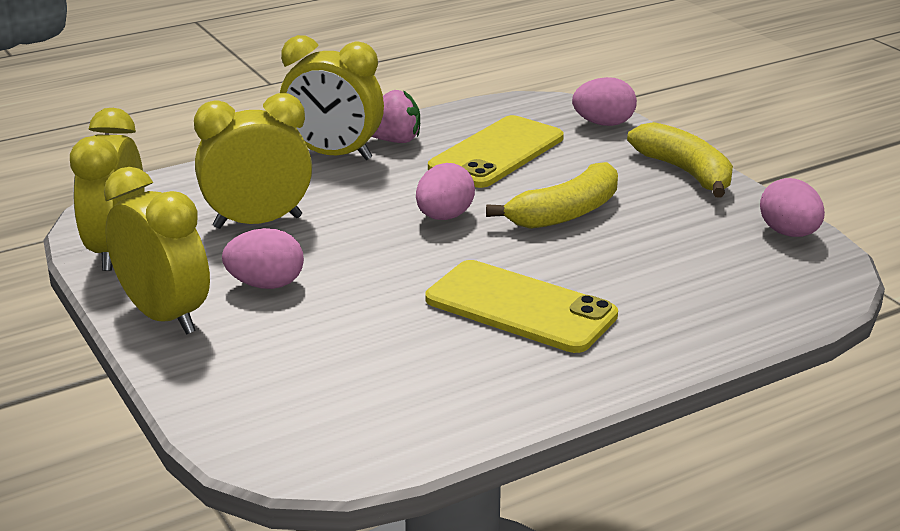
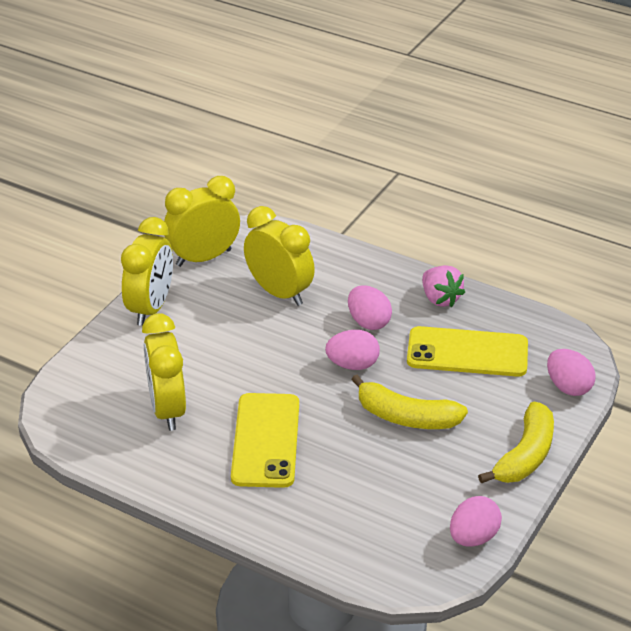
camera: 60 degrees right, 10 degrees up
pink egg [222,228,304,289] -> pink egg moved to [348,285,392,330]
yellow clock [280,35,384,160] -> yellow clock moved to [142,313,186,431]

